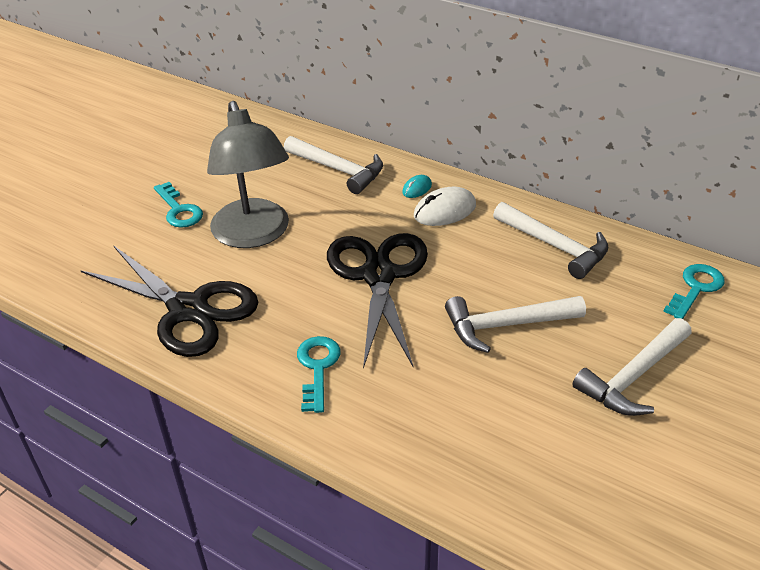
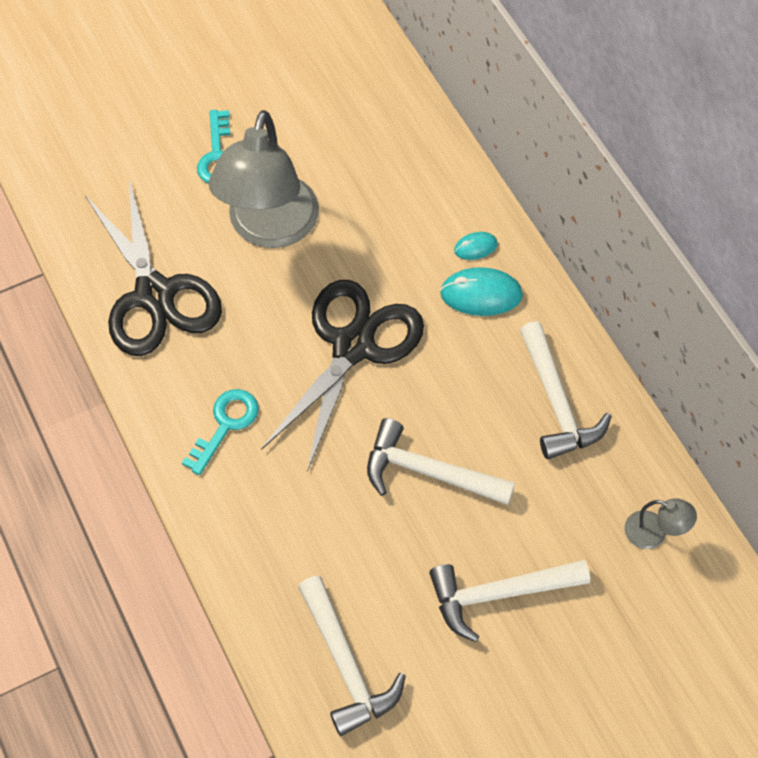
camera: 30 degrees right, 20 degrees up
white hammer [284,136,383,194] -> white hammer moved to [298,575,406,736]
white mouse [414,187,476,226] -> turquoise mouse [440,267,523,316]
turquoise key [663,264,725,319] -> grey lamp [625,498,697,549]

